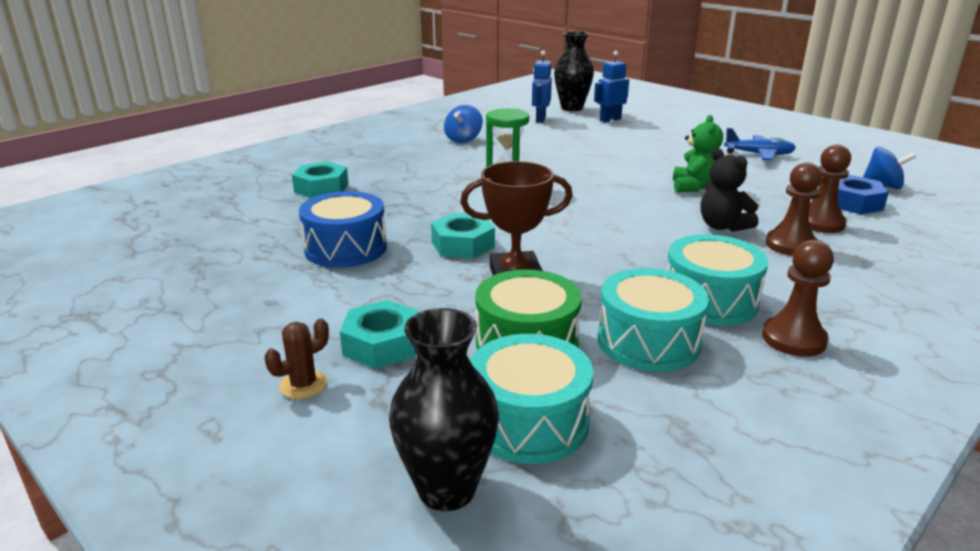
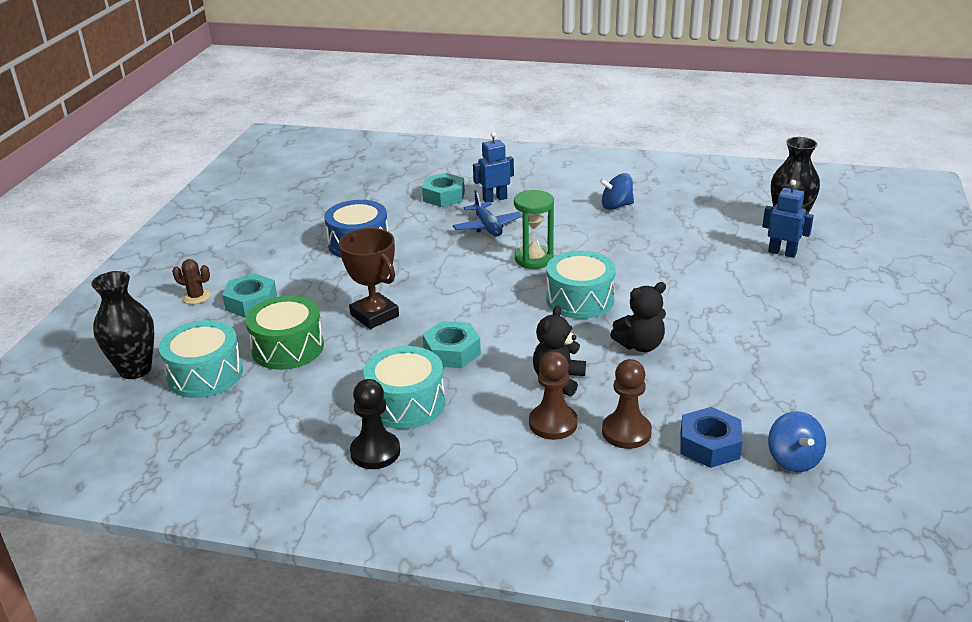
camera: 60 degrees right, 5 degrees up
turquoise nut [431,213,495,259] -> turquoise nut moved to [423,321,481,368]
blue robot [532,51,552,123] -> blue robot moved to [473,132,514,203]
turquoise drum [597,268,709,372] -> turquoise drum moved to [546,251,616,319]
green teddy bear [673,115,723,192] -> black teddy bear [610,282,666,352]
blue plane [724,128,796,160] -> blue plane moved to [453,190,521,236]
brown pawn [762,240,834,357] -> black pawn [350,379,400,469]

